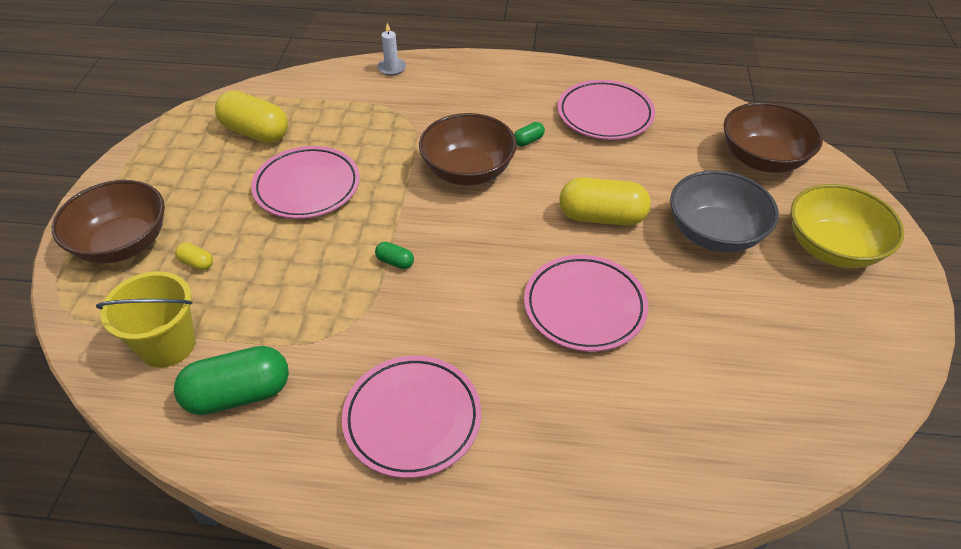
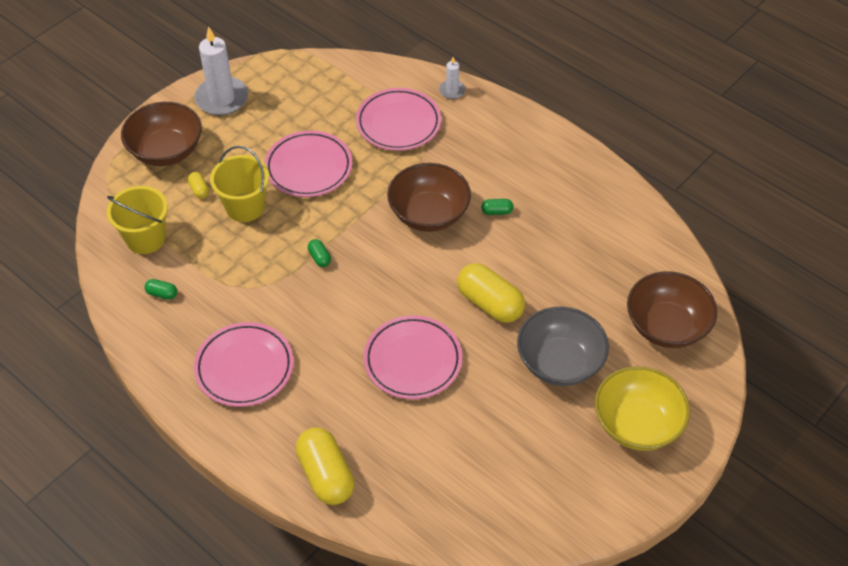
camera: 35 degrees right, 5 degrees up
green capsule [174,346,289,415] -> green capsule [145,279,177,300], size x0.44
yellow capsule [215,91,288,143] -> yellow capsule moved to [296,427,354,505]
pink plate [558,80,655,140] -> pink plate moved to [356,88,441,151]
none -> white candle [194,27,248,116]
none -> yellow bucket [210,146,269,222]

